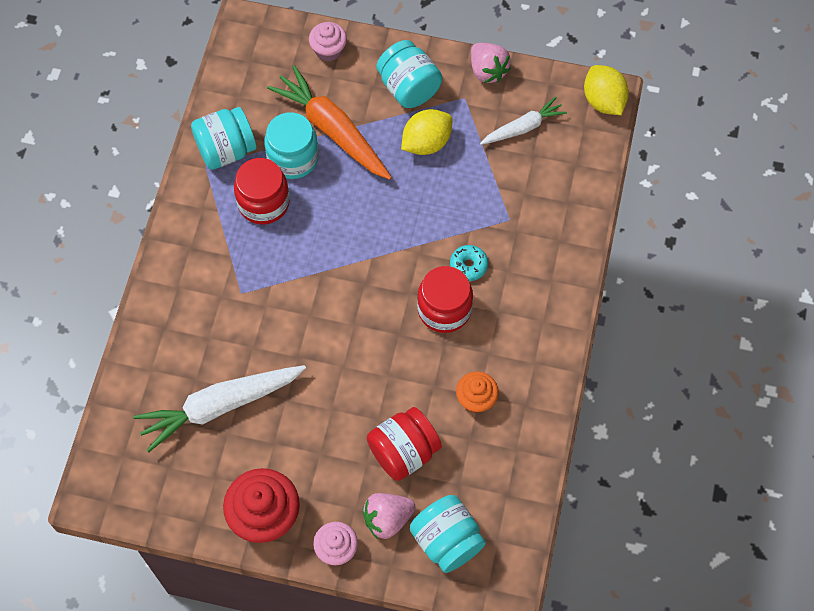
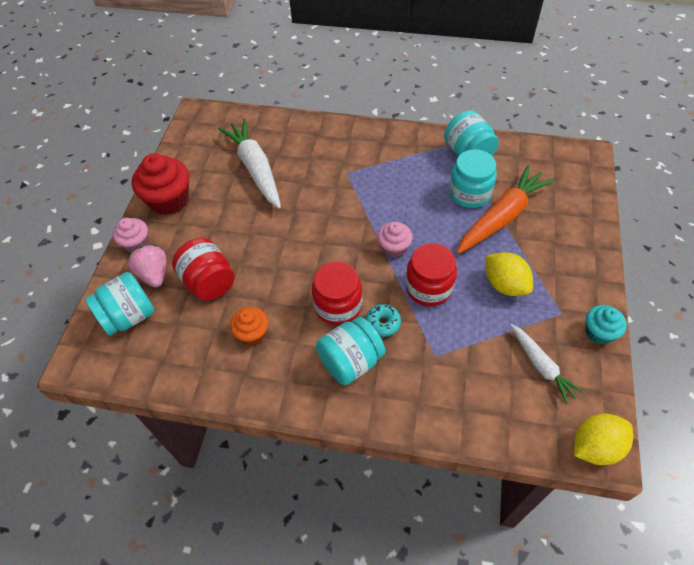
camera: 90 degrees right, 10 degrees down
red jar [234,158,290,225] -> red jar moved to [405,243,457,306]
pink cupcake [309,22,347,62] -> pink cupcake moved to [377,222,412,258]
turquoise jar [376,40,442,108] -> turquoise jar moved to [316,317,385,385]
pink strawberry [471,43,511,83] -> turquoise cupcake [585,305,627,344]

